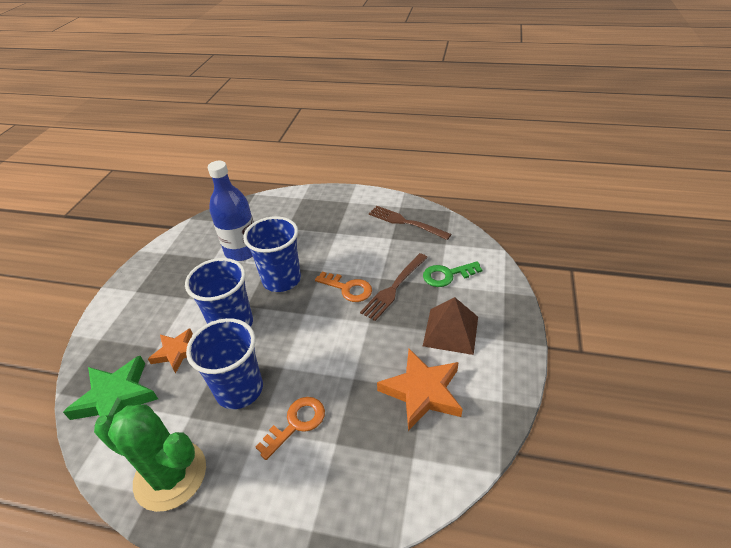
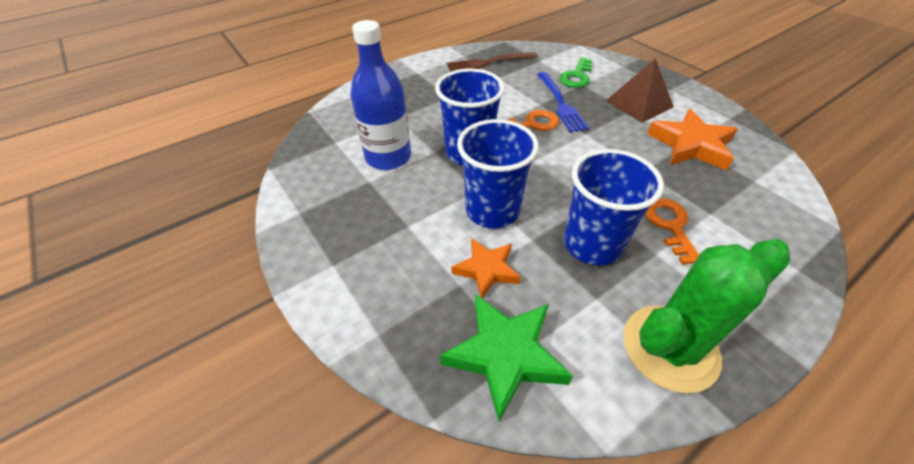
camera: 50 degrees left, 5 degrees up
brown fork [360,253,428,321] -> blue fork [537,72,589,133]

